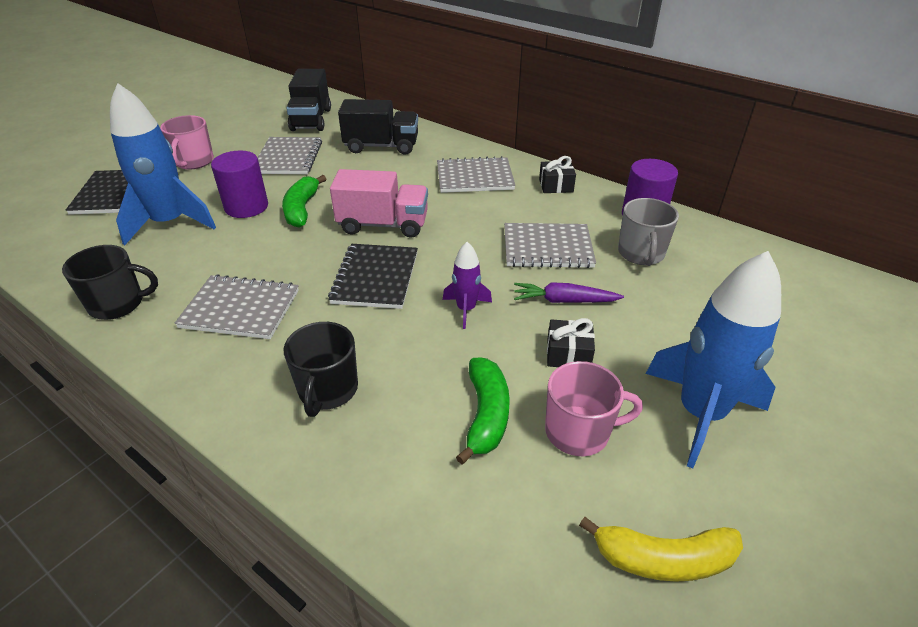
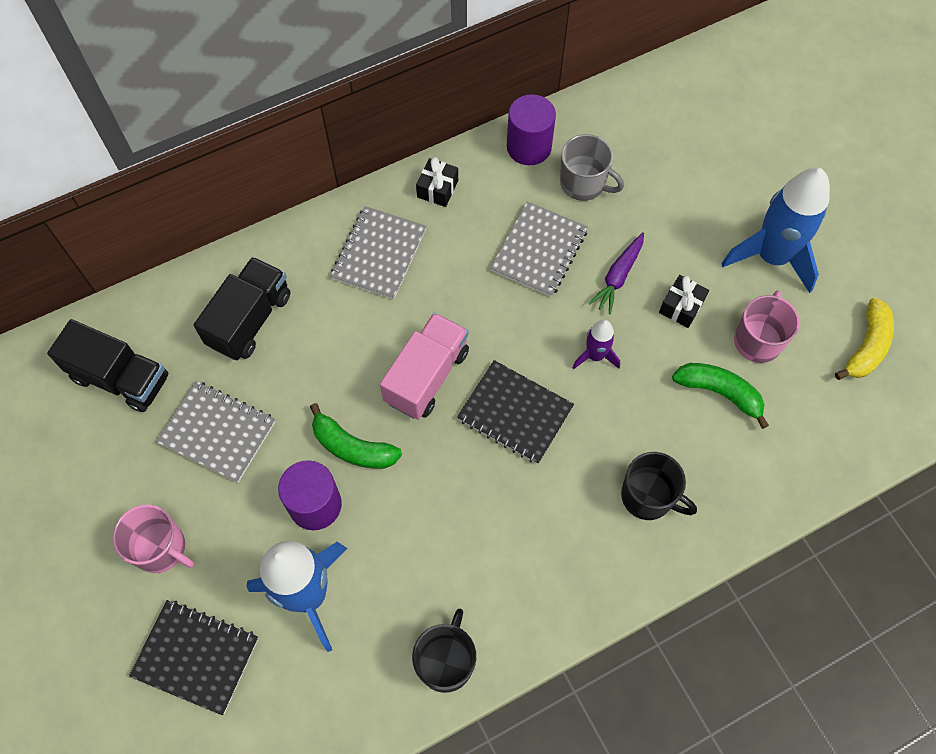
camera: 65 degrees left, 25 degrees up
grey notebook [175,274,299,339] -> none

